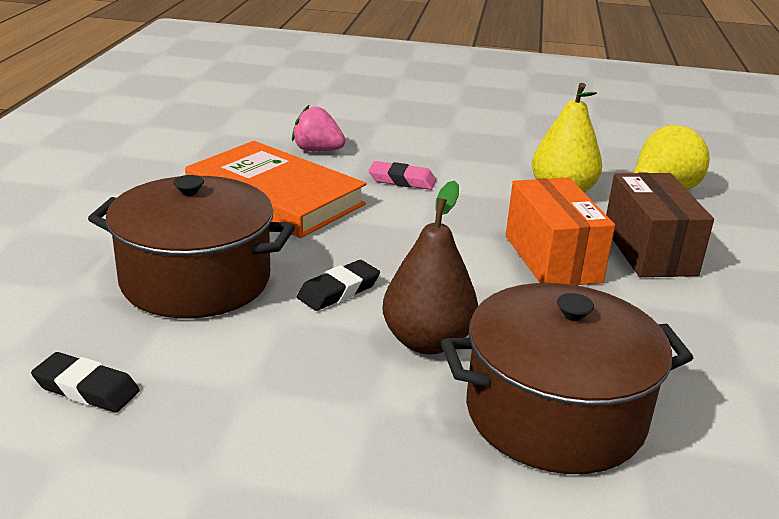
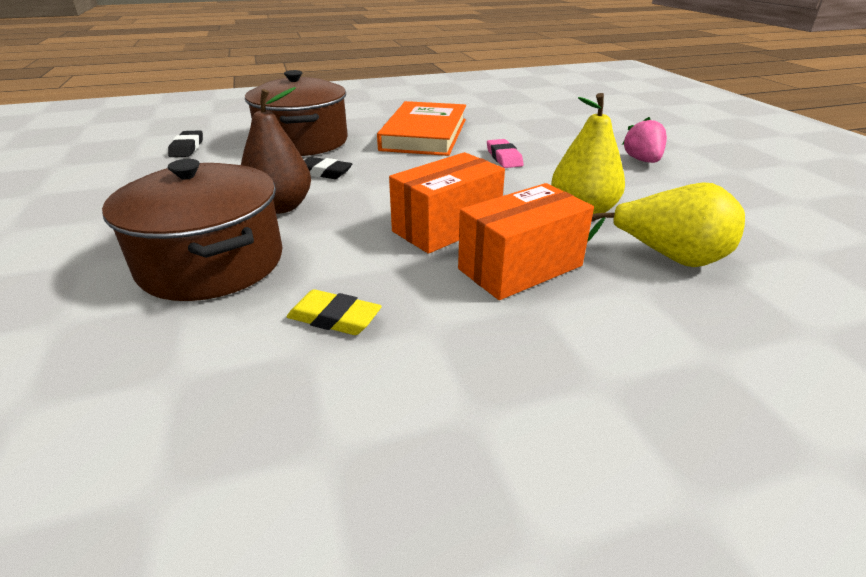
camera: 65 degrees right, 5 degrees up
pink strawberry [292,104,346,151] -> pink strawberry moved to [622,117,667,163]
brown box [606,173,714,277] -> orange box [458,183,594,300]
none -> yellow eraser [287,289,382,335]

